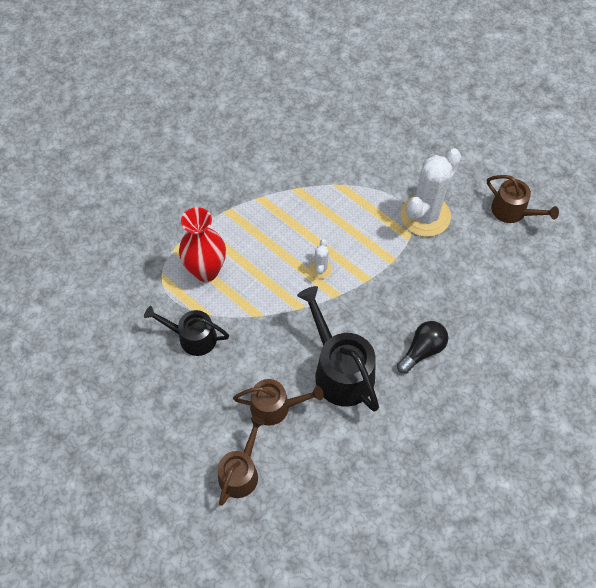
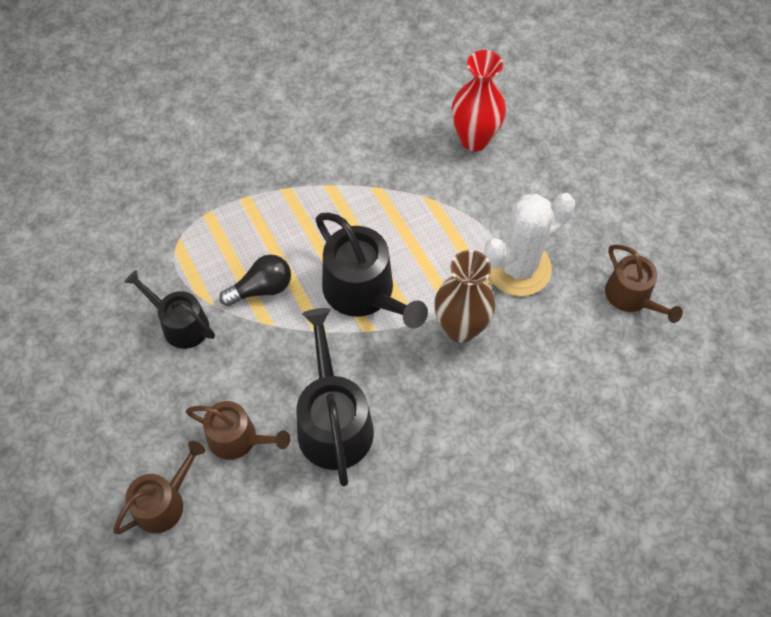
camera: 20 degrees right, 0 degrees up
red vase [179,207,226,282] -> red vase moved to [451,50,506,151]
white cactus [310,239,332,279] -> black watering can [316,213,428,329]
black light bulb [397,321,448,374] -> black light bulb moved to [219,254,291,306]
none -> brown vase [434,250,495,343]

